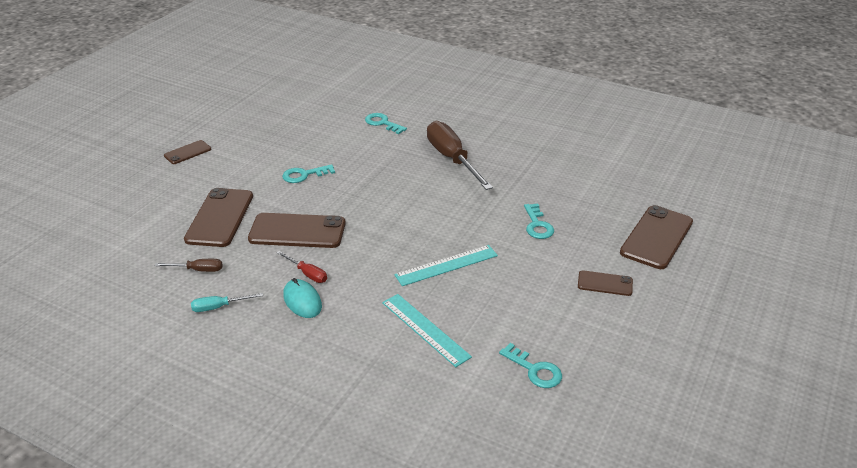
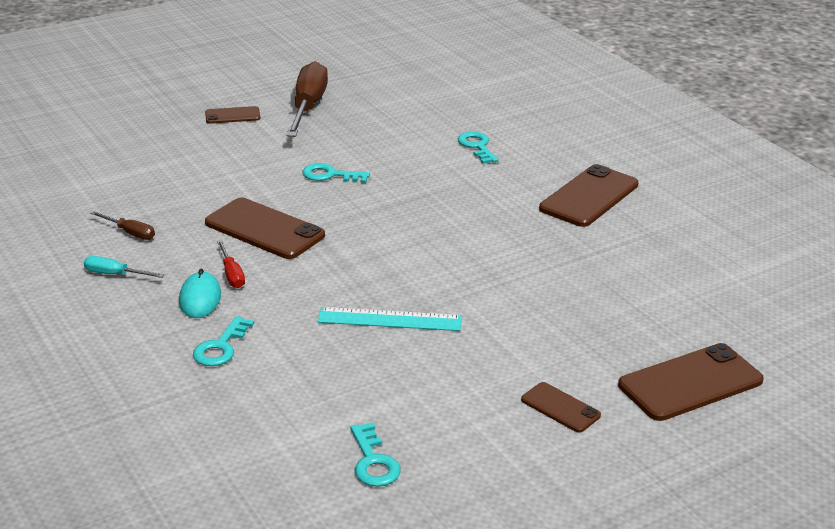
camera: 30 degrees right, 5 degrees down
brown phone [184,188,253,247] -> brown phone moved to [539,164,639,227]
turquoise ruler [382,294,472,367] -> none
brown screwdriver [427,121,493,190] -> brown screwdriver moved to [286,61,328,137]
turquoise key [524,203,554,239] -> turquoise key moved to [193,316,254,366]

